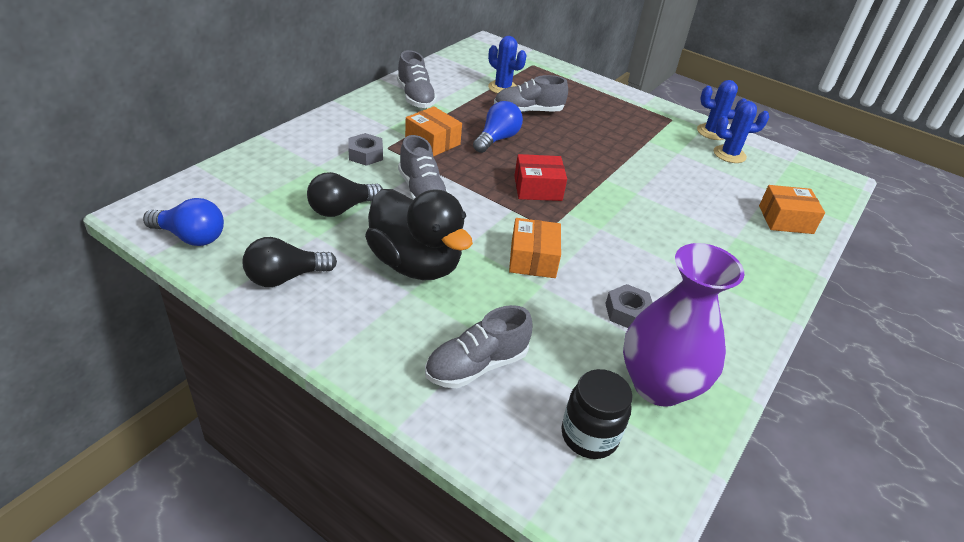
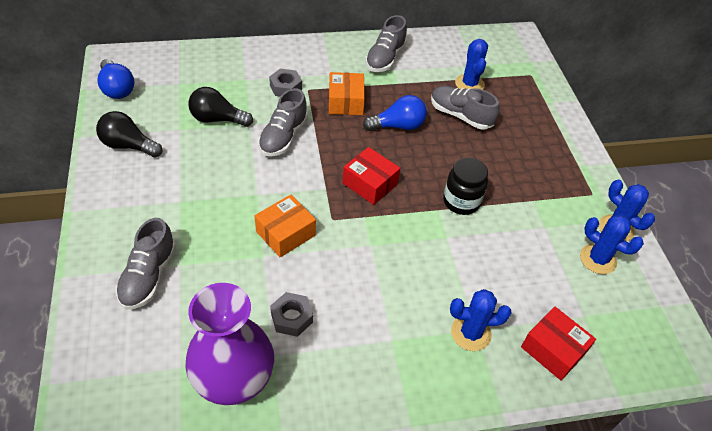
camera: 45 degrees right, 10 degrees up
black duck [365,189,473,280] -> none
grey shoe [425,305,533,388] -> grey shoe turned 90 degrees counterclockwise [116,218,176,310]
black jar [561,369,633,459] -> black jar moved to [443,158,488,215]
orange box [759,185,825,234] -> red box [521,307,596,381]
none -> blue cactus [450,289,511,351]

